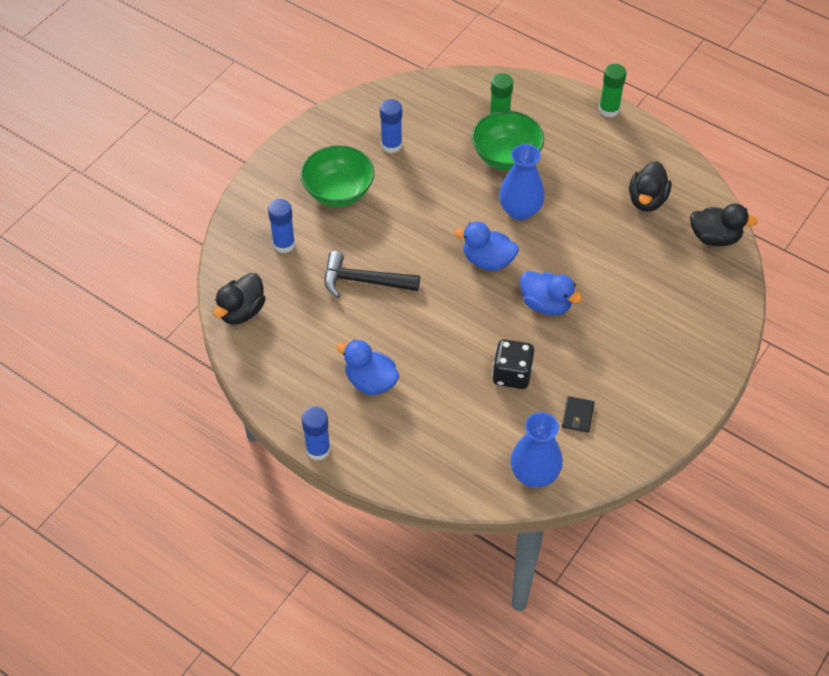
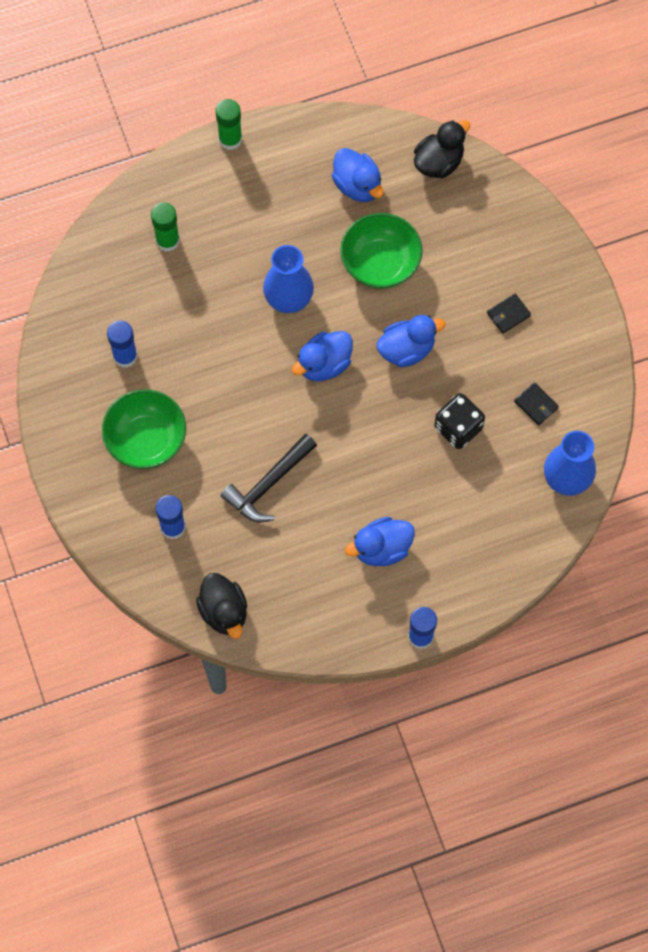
camera: 55 degrees left, 15 degrees up
green bowl [472,111,544,171] -> green bowl moved to [340,213,423,289]
black duck [629,161,671,212] -> blue duck [332,148,383,202]
none -> black wallet [487,294,531,334]

